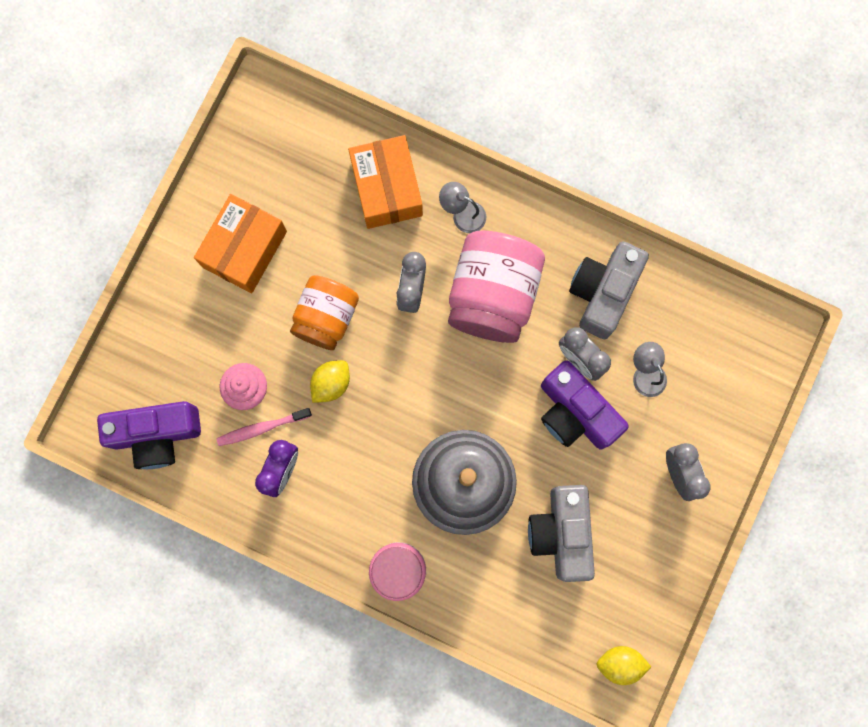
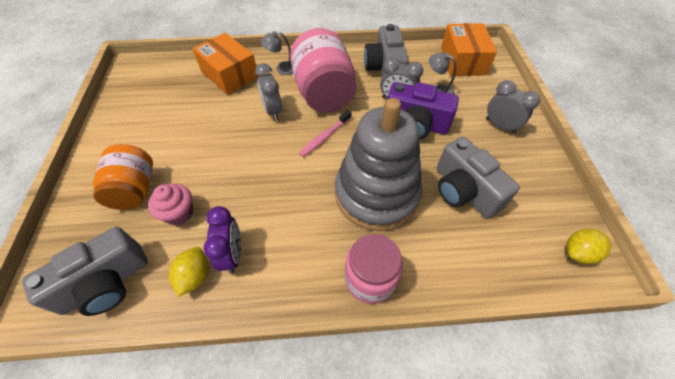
camera: 30 degrees left, 25 degrees down
purple camera [97,401,201,469] -> grey camera [22,227,148,316]
orange box [194,194,287,293] -> orange box moved to [441,23,497,76]
pink toothbrush [217,408,312,446] -> pink toothbrush moved to [299,110,352,157]
orange jar [290,275,359,350] -> orange jar moved to [93,144,153,210]
yellow lemon [310,360,350,403] -> yellow lemon moved to [169,247,208,297]

